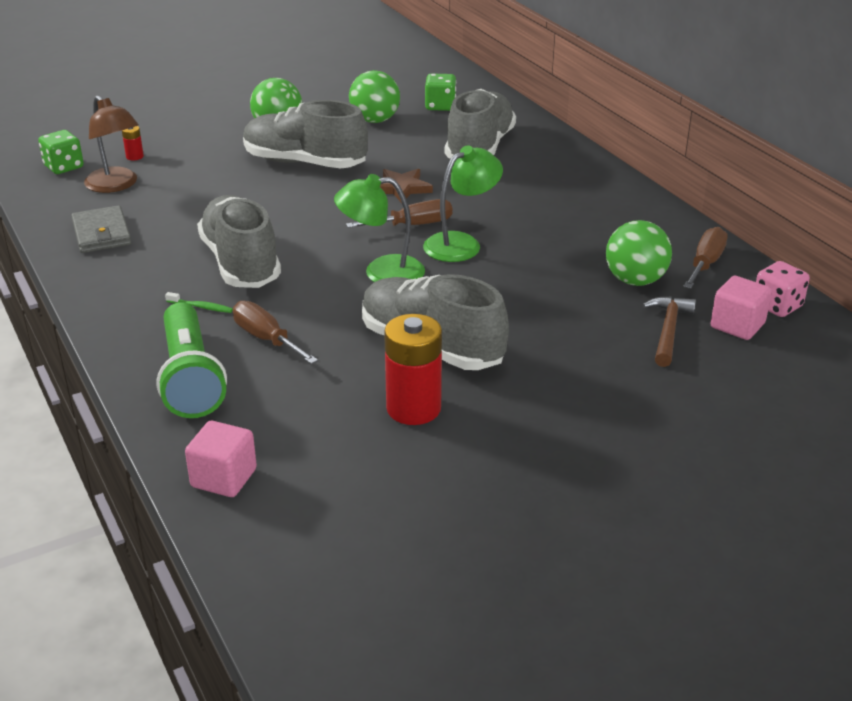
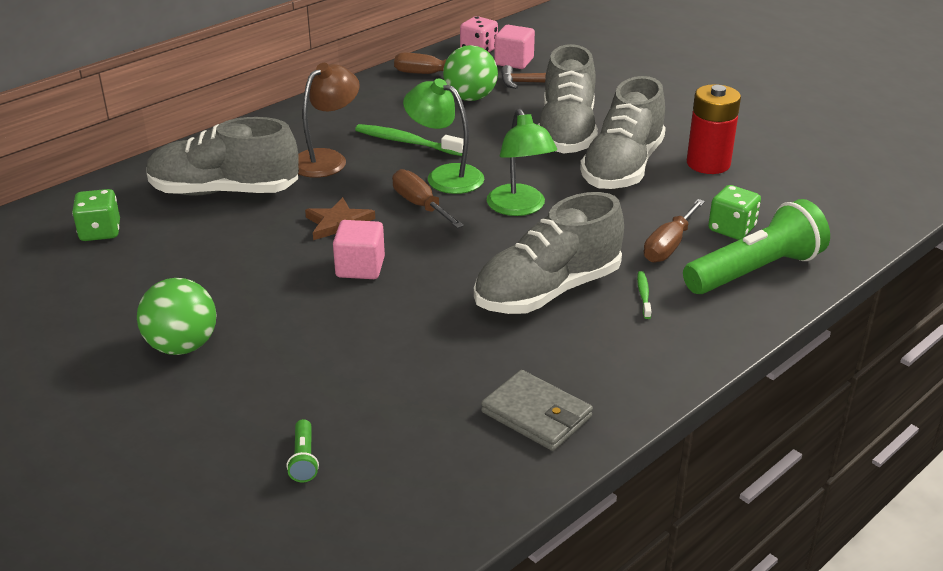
camera: 105 degrees left, 0 degrees up
green dice [38,130,84,174] -> green dice moved to [708,185,761,240]
grey wallet [71,205,132,253] -> grey wallet turned 75 degrees clockwise [481,370,593,451]
brown lamp [84,95,139,193] -> brown lamp moved to [298,63,360,178]
red battery [122,126,144,161] -> green flashlight [287,419,319,482]
pink cube [185,421,257,497] -> pink cube moved to [333,220,385,279]
grey shoe [243,100,368,168] -> grey shoe moved to [538,44,598,153]
green ball [349,70,400,123] -> none
none -> green toothbrush [355,124,464,156]

